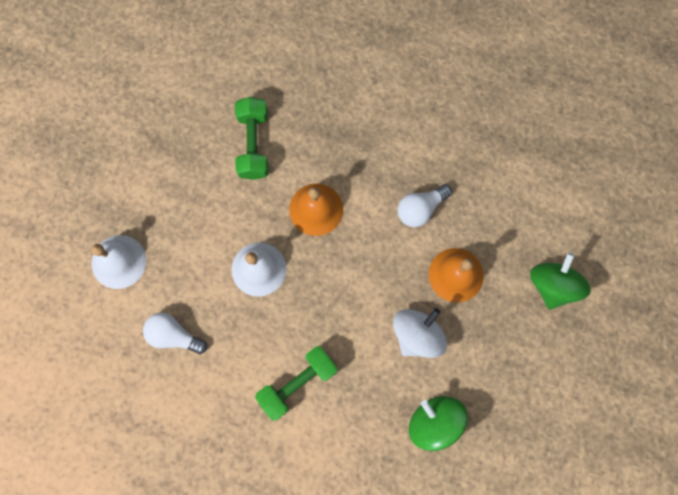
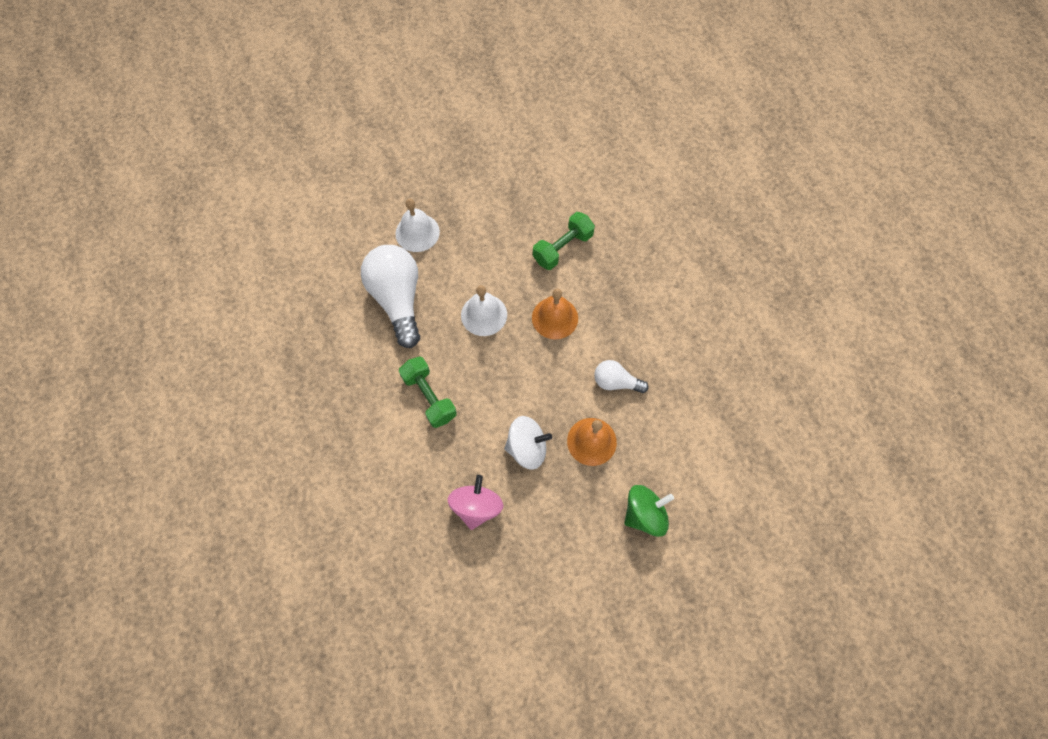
camera: 50 degrees right, 10 degrees down
white light bulb [143,313,207,354] -> white light bulb [361,245,420,348], size x1.93
green dumbbell [255,346,338,420] -> green dumbbell turned 45 degrees clockwise [399,356,457,428]
green spinning top [409,396,467,451] -> pink spinning top [447,475,503,530]

